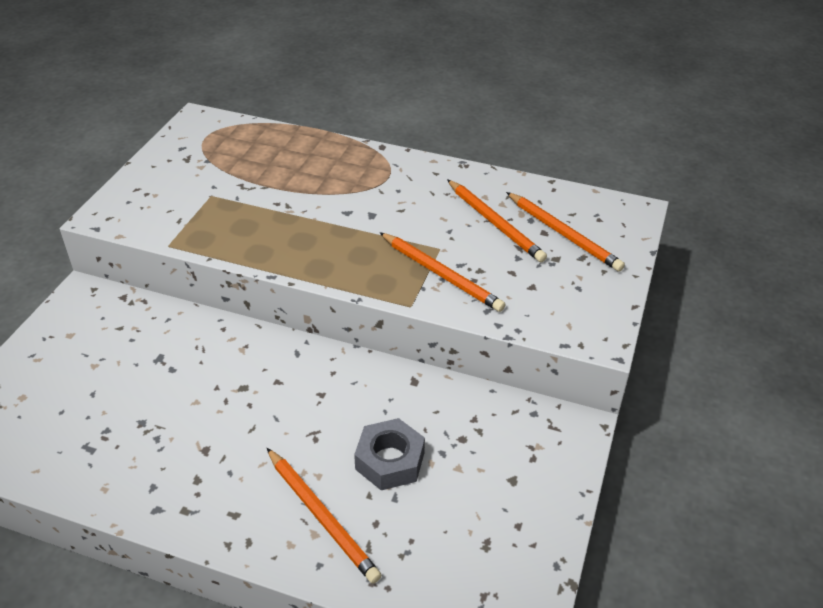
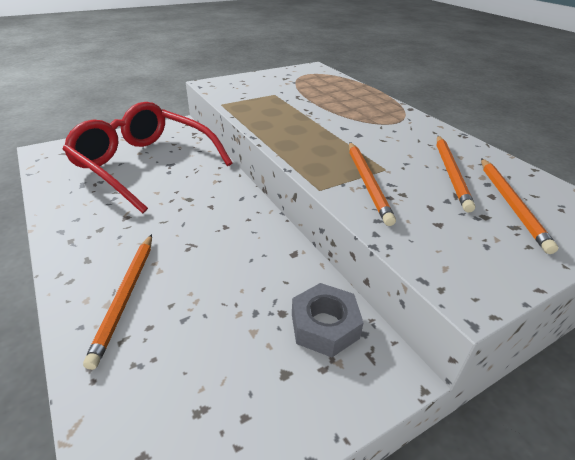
camera: 40 degrees right, 5 degrees down
grey nut [354,418,425,490] -> grey nut moved to [292,283,364,357]
none -> red glasses [62,102,232,213]

